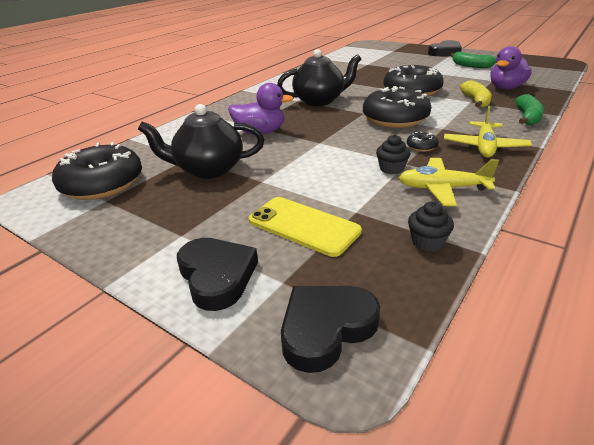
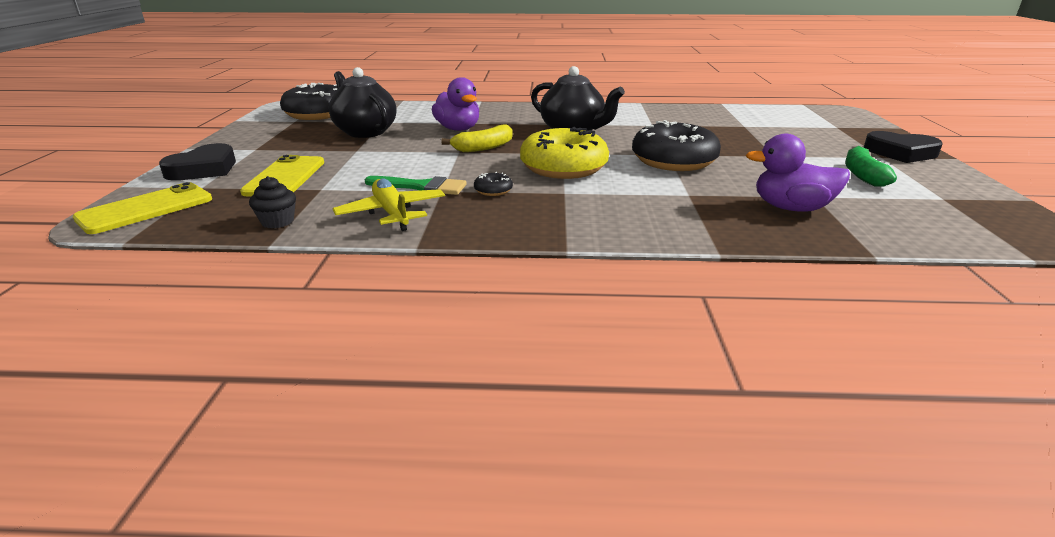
camera: 55 degrees right, 5 degrees down
black heart [281,286,380,373] -> yellow phone [73,182,212,234]
black donut [363,86,431,128] -> yellow donut [520,127,609,179]
black cupcake [376,135,411,174] -> green brush [365,176,467,195]
yellow plane [444,106,532,158] -> none
yellow banana [460,80,492,108] -> yellow banana moved to [441,124,513,152]
green banana [515,94,544,125] -> none

